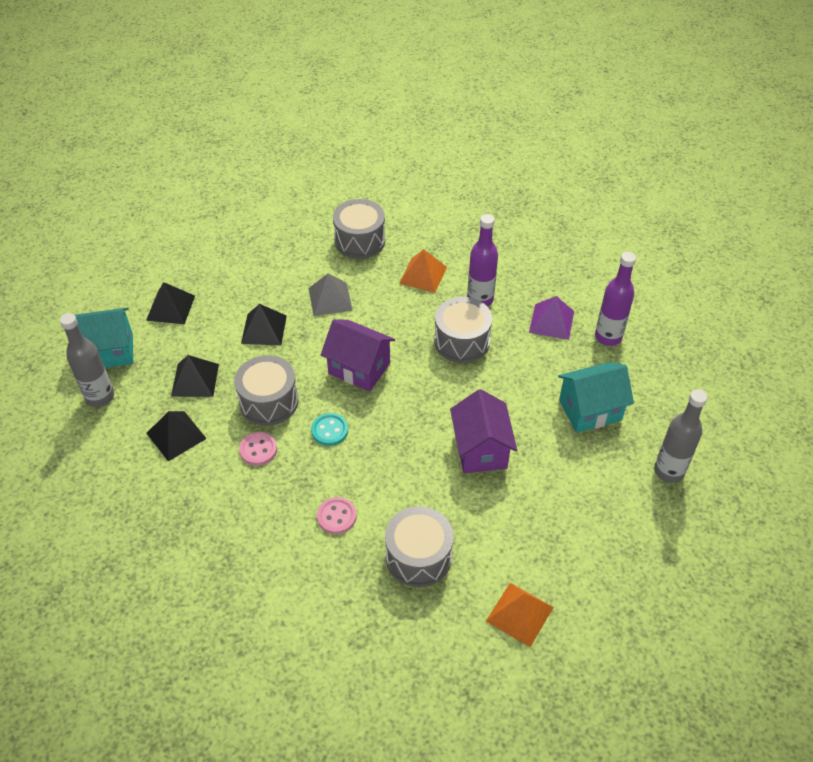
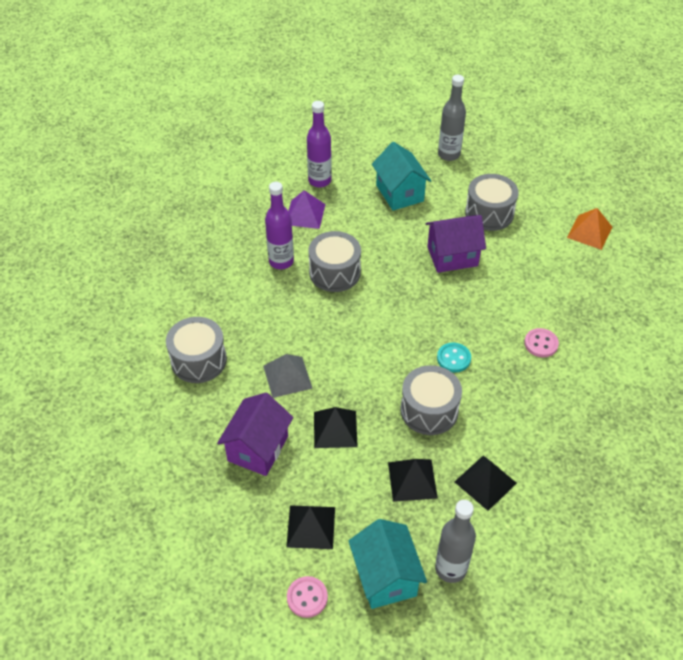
camera: 95 degrees left, 0 degrees up
pink button [239,432,277,466] -> pink button moved to [287,576,328,618]
purple house [321,319,395,391] -> purple house moved to [217,393,293,476]
grey drum [385,506,454,587] -> grey drum moved to [465,174,519,231]
orange pyramid [399,249,447,293] -> none

